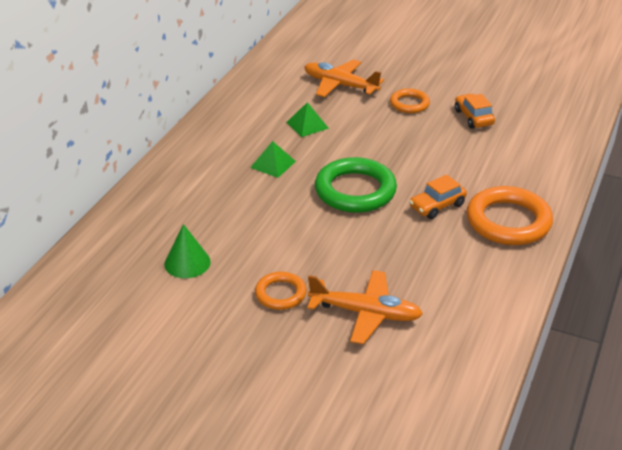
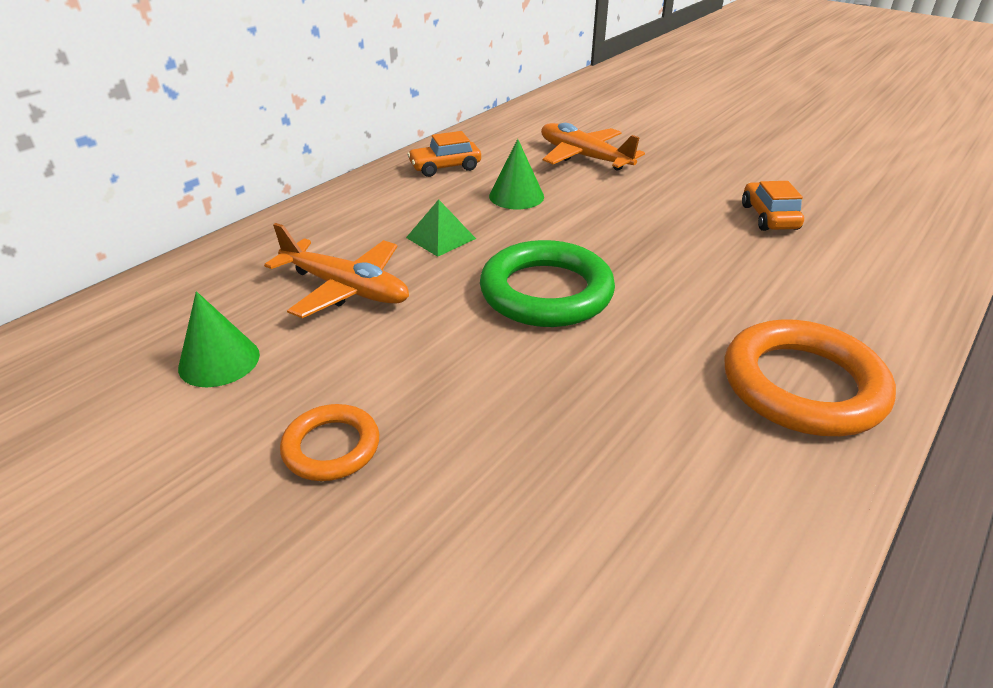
camera: 15 degrees right, 0 degrees up
green pyramid [287,102,329,137] -> green cone [489,139,544,209]
orange plane [307,270,423,344] -> orange plane moved to [264,223,409,318]
orange ring [390,88,430,113] -> none
orange car [409,175,467,219] -> orange car moved to [407,131,481,177]

